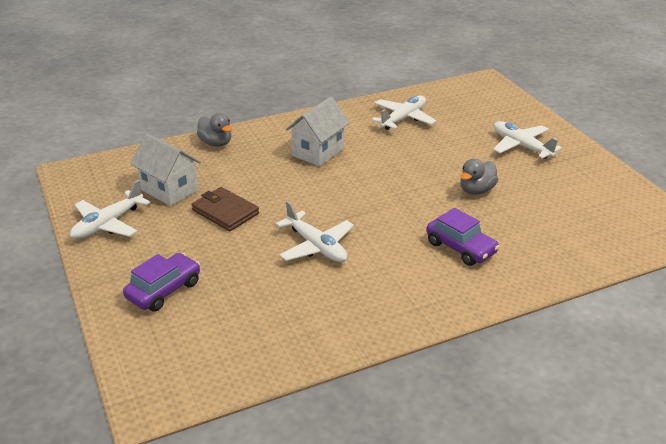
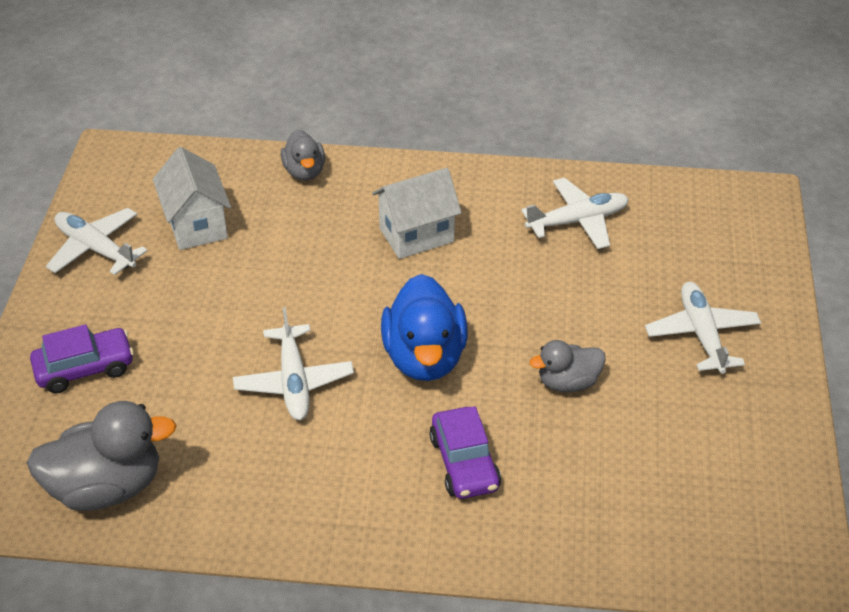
camera: 30 degrees right, 10 degrees up
white plane [70,180,150,239] -> white plane turned 60 degrees clockwise [46,208,148,275]
brown wallet [191,187,259,231] -> none
none -> grey duck [27,401,177,511]
none -> blue duck [381,274,468,381]

